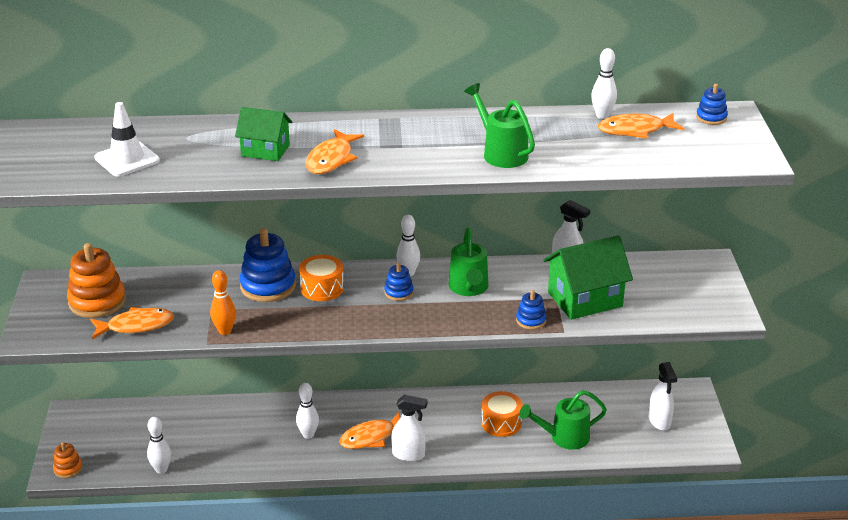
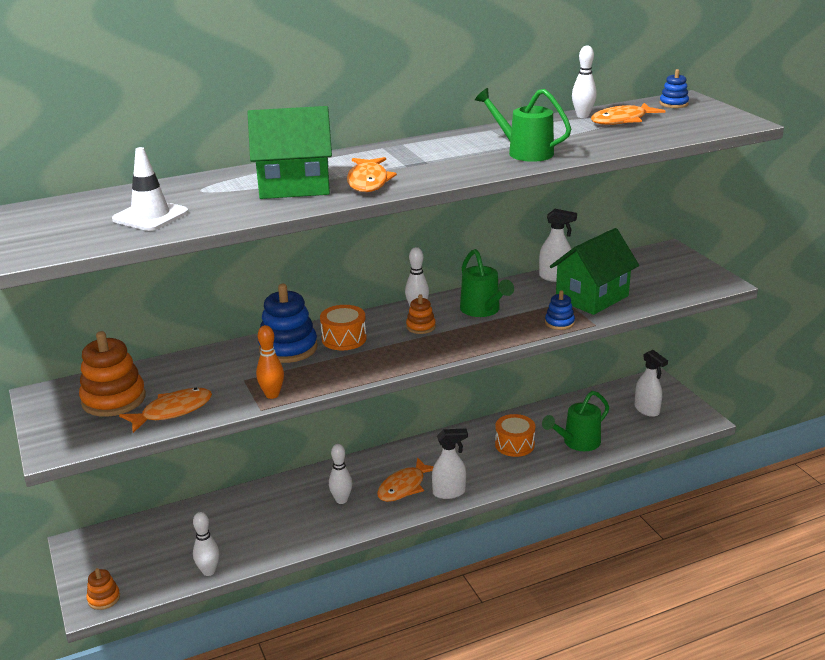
camera: 20 degrees left, 5 degrees down
green house [235,107,292,161] -> green house [248,106,332,199], size x1.61
blue stacking toy [384,263,414,301] -> orange stacking toy [406,294,436,334]

